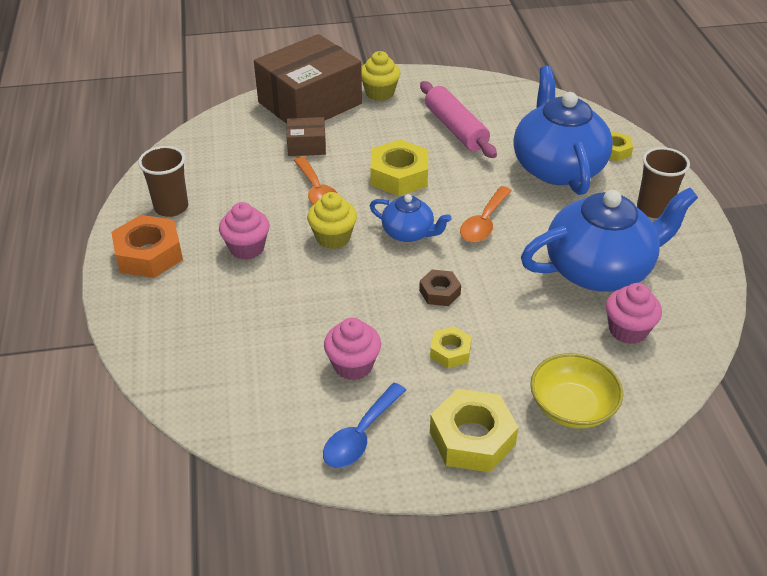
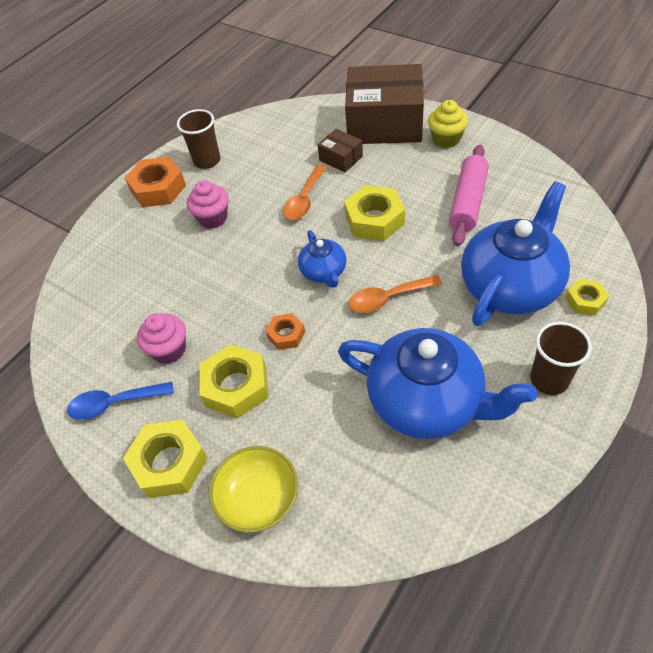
camera: 50 degrees right, 10 degrees up
yellow cupcake [307,192,357,249] -> none
brown nut [419,269,461,306] -> orange nut [266,313,305,350]
yellow nut [430,326,472,368] -> yellow nut [200,344,268,419], size x1.80
pink cupcake [606,283,662,344] -> none

